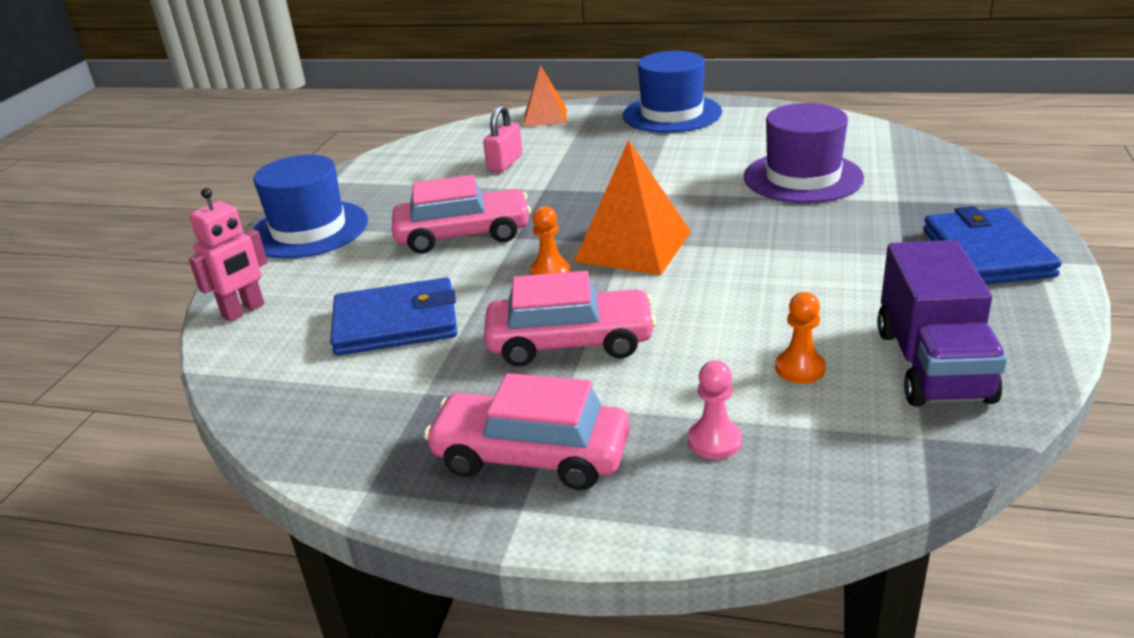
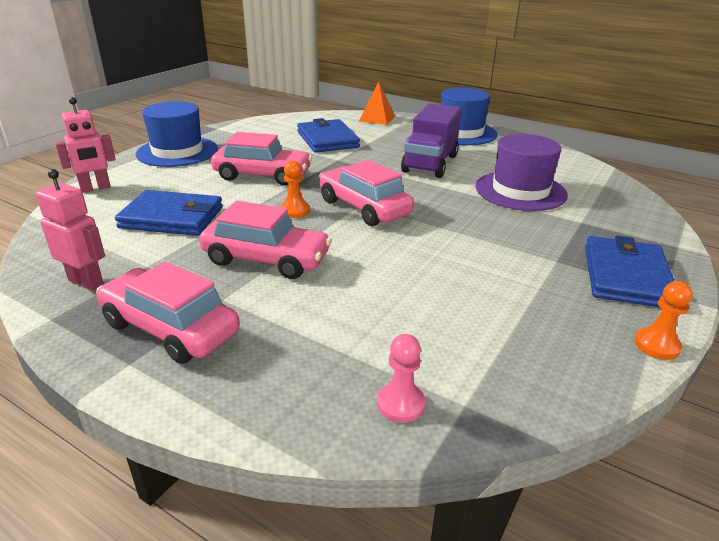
camera: 15 degrees right, 0 degrees up
pink padlock [483,104,522,172] -> blue wallet [297,118,360,153]
orange pyramid [574,140,691,275] -> pink car [319,160,414,226]
pink pawn [688,360,742,459] -> pink pawn moved to [377,334,426,423]
orange pawn [775,292,826,383] -> orange pawn moved to [635,281,693,360]
purple truck [877,240,1007,407] -> purple truck moved to [401,103,461,178]
none -> pink robot [36,169,105,291]

